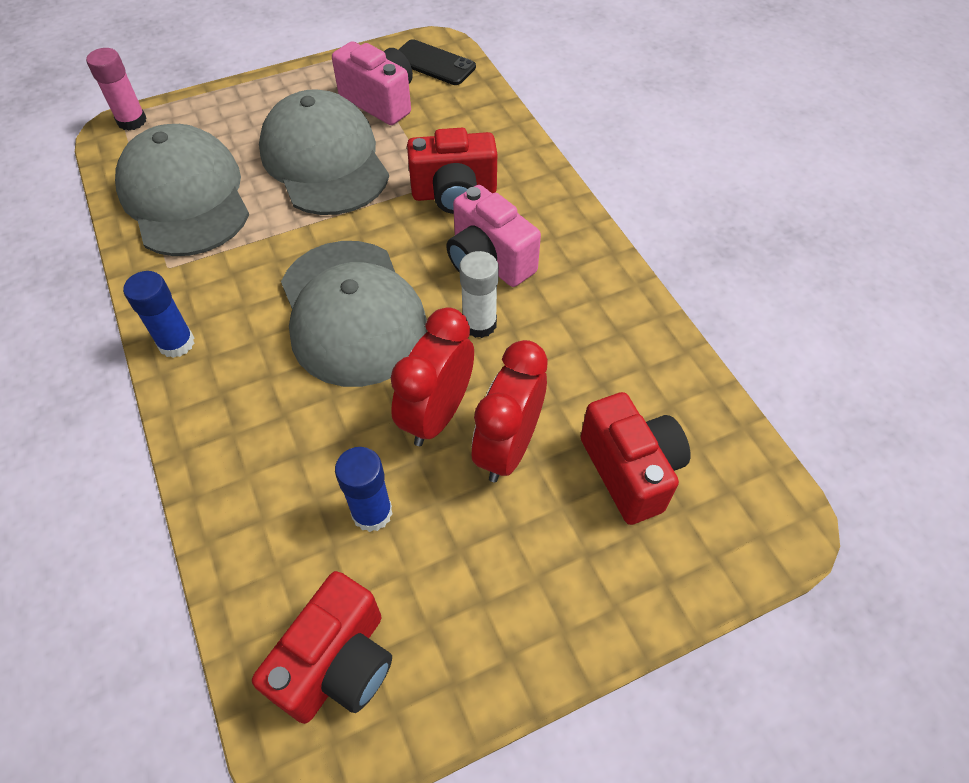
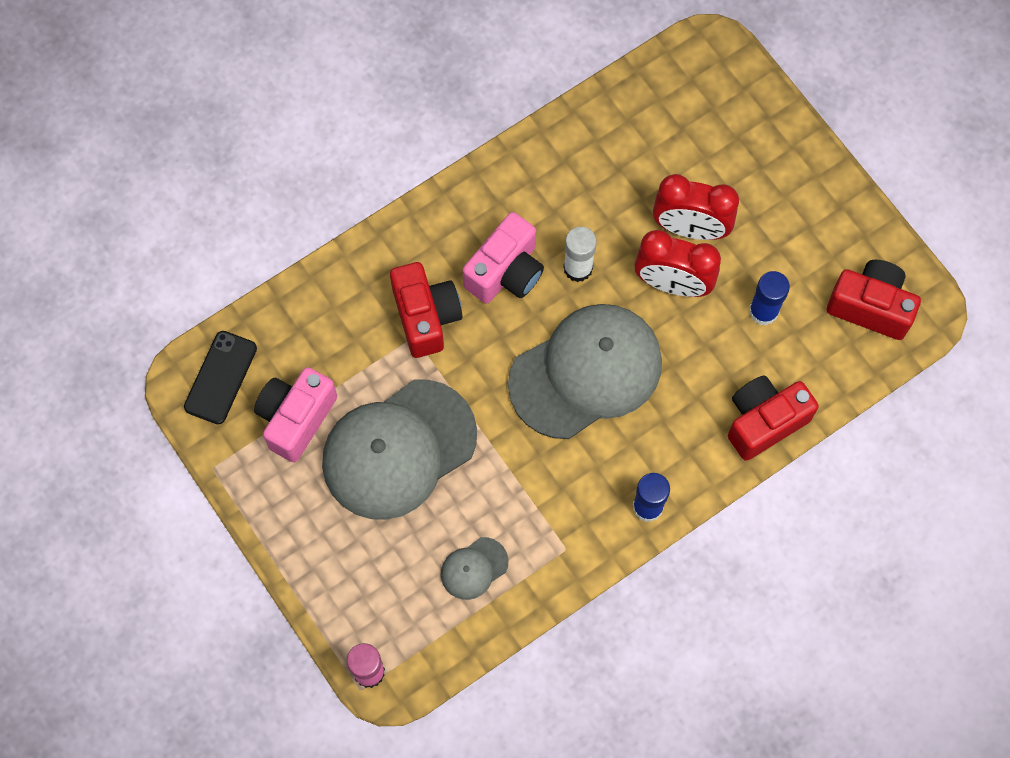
camera: 100 degrees left, 15 degrees up
grey cap [115,124,249,256] -> grey cap [441,537,508,600], size x0.43
red camera [580,392,691,525] -> red camera moved to [728,375,819,461]

